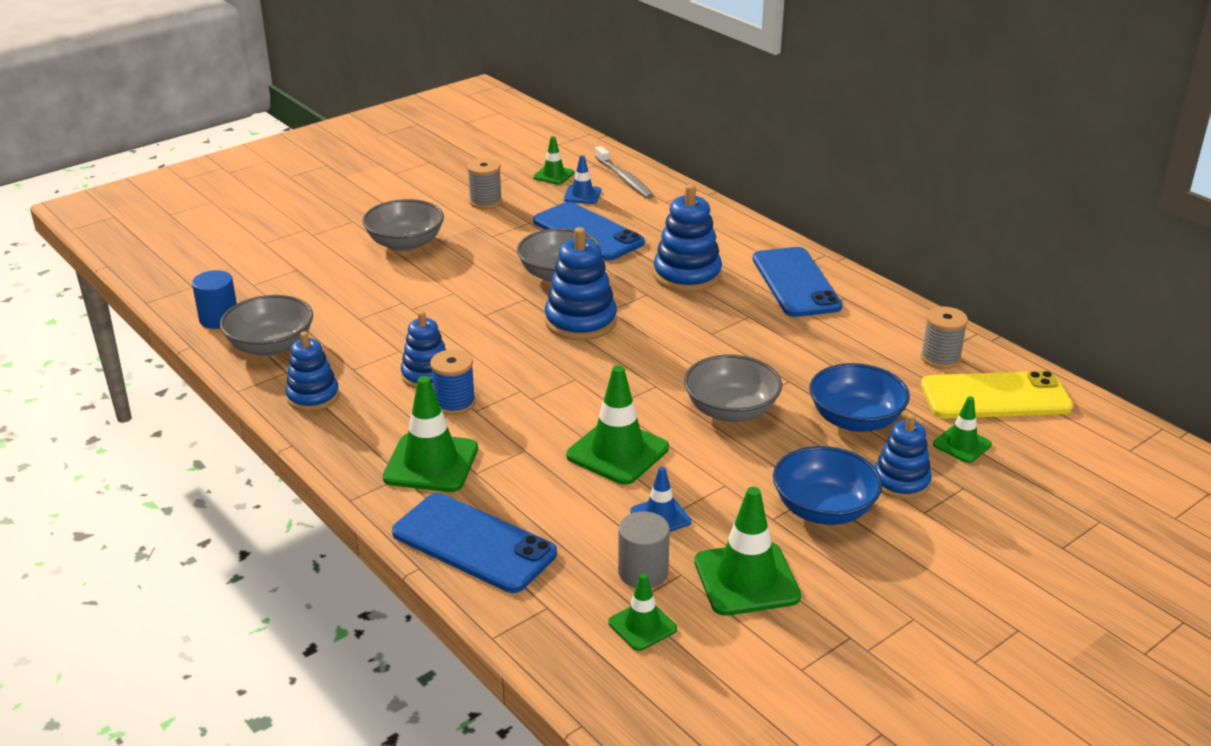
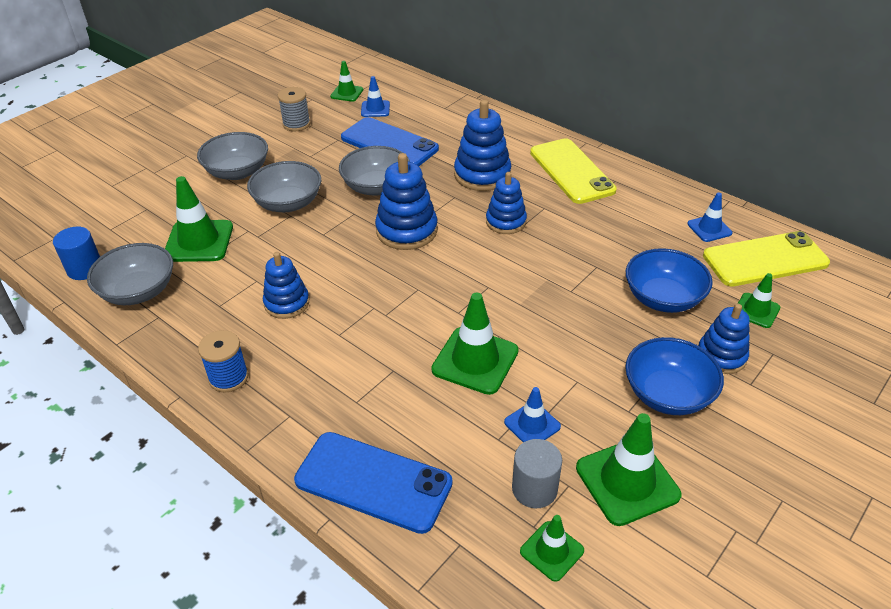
camera: 10 degrees left, 10 degrees up
blue stacking toy [285,331,339,411] -> blue stacking toy moved to [486,172,527,234]
green traffic cone [383,376,478,492] -> green traffic cone moved to [165,176,233,262]
blue spool [430,349,476,415] -> blue spool moved to [198,330,248,393]
grey toothbrush [595,146,654,199] -> none
grey bowl [684,354,782,422] -> grey bowl moved to [247,161,321,212]
blue phone [753,247,842,317] -> yellow phone [530,138,617,204]
grey spool [921,307,968,369] -> blue traffic cone [687,192,732,242]

